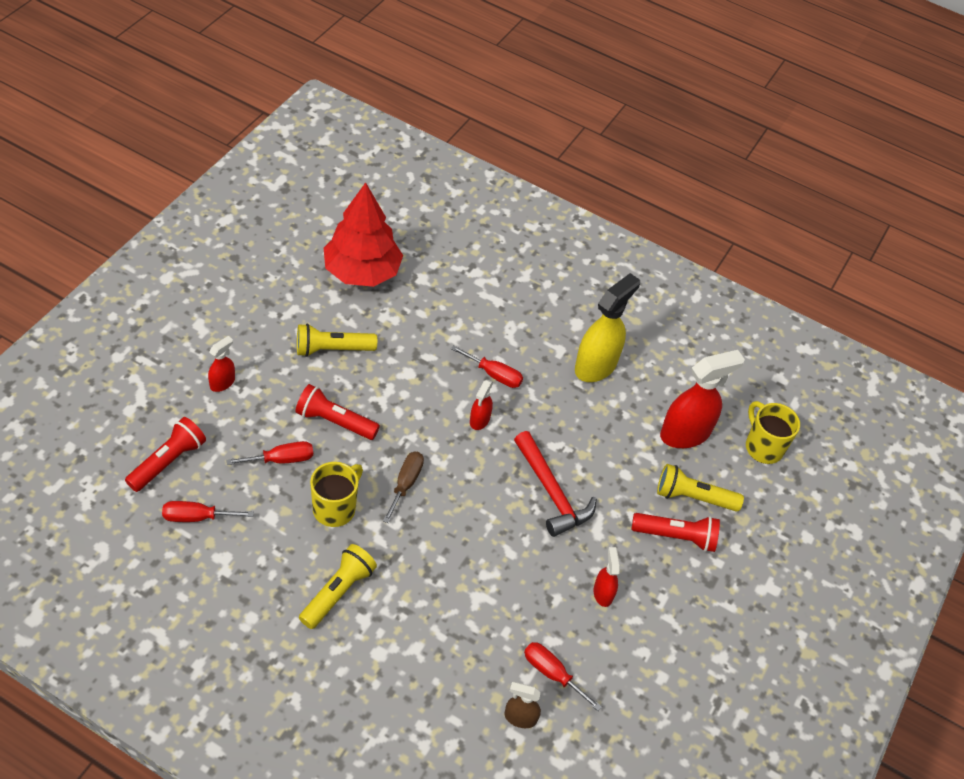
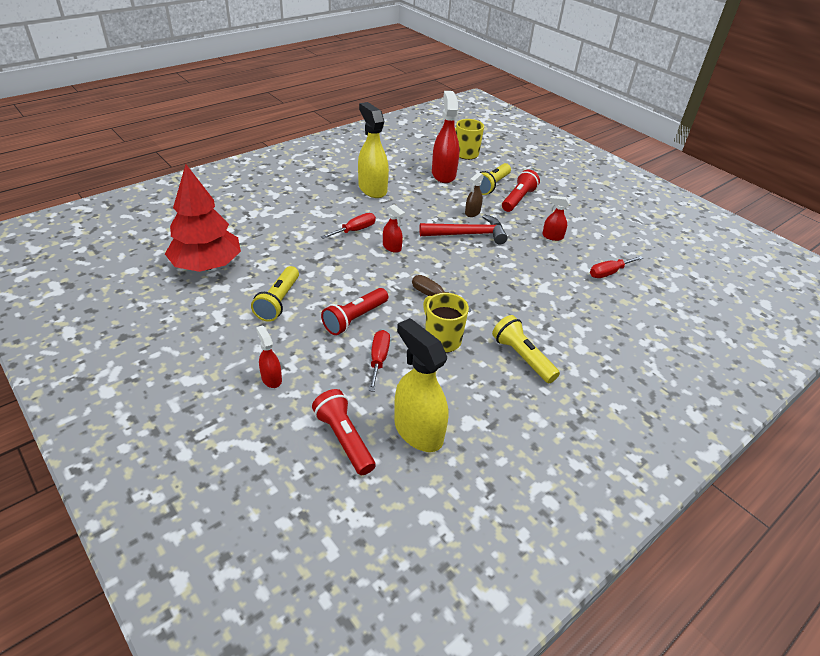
camera: 65 degrees left, 10 degrees down
red screwdriver [162,501,254,522] -> yellow spray bottle [394,318,448,452]
brown spray bottle [504,682,541,728] -> brown spray bottle moved to [465,172,484,217]

